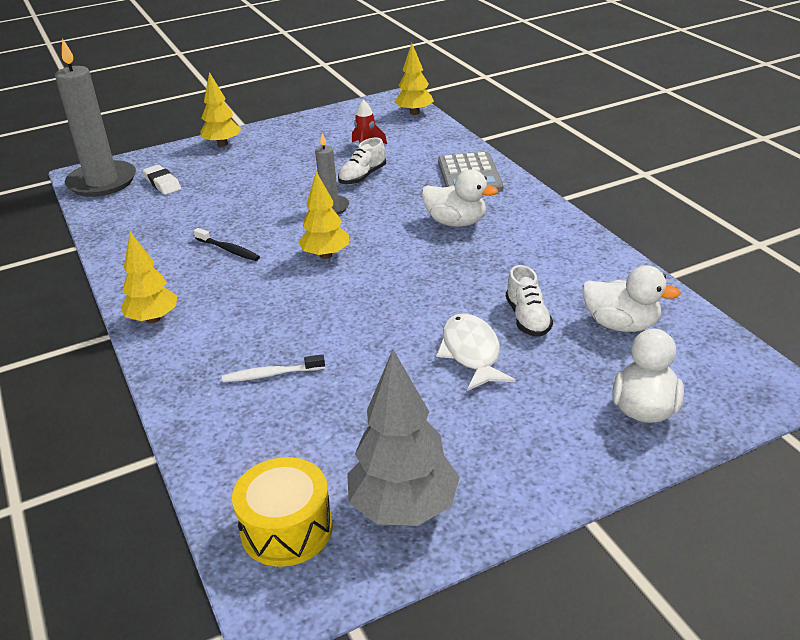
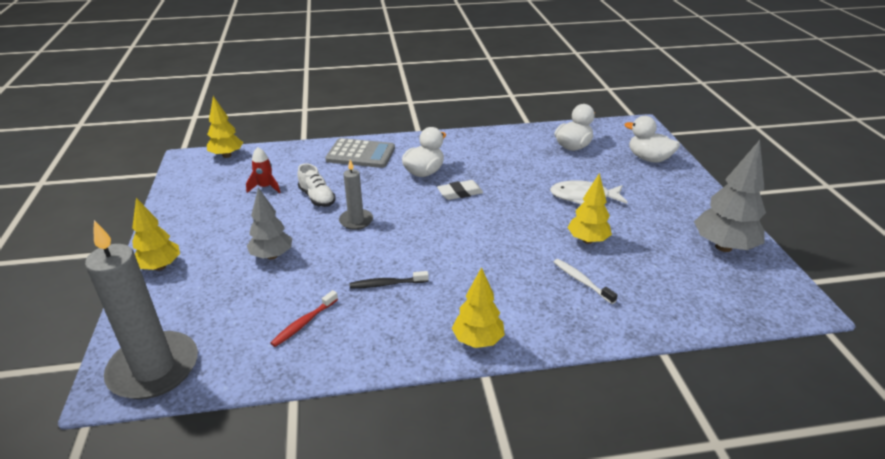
camera: 75 degrees left, 0 degrees up
white eraser [143,165,181,195] -> white eraser moved to [437,180,483,200]
black toothbrush [194,228,260,261] -> black toothbrush turned 150 degrees counterclockwise [349,271,429,288]
white toothbrush [222,354,325,382] -> white toothbrush turned 135 degrees clockwise [554,259,618,304]
yellow drum [232,457,333,567] -> none
yellow tree [298,172,349,259] -> yellow tree moved to [568,173,612,244]
white shoe [506,265,553,337] -> none
none -> grey tree [247,188,292,260]
none -> red toothbrush [270,290,338,347]

